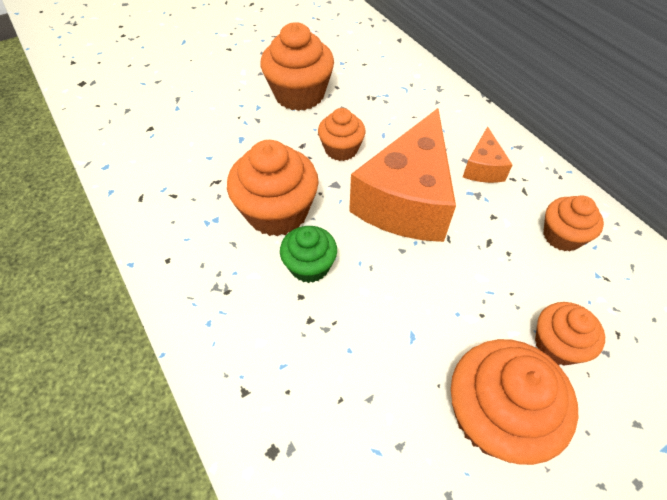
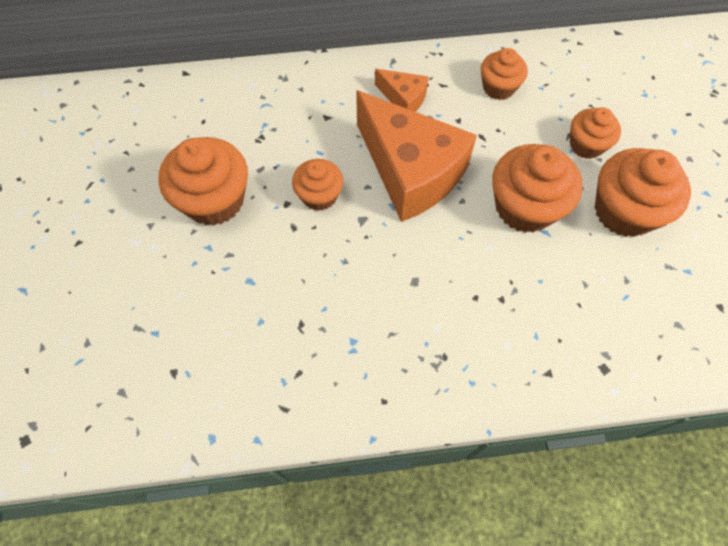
camera: 65 degrees left, 10 degrees up
orange cupcake [227,140,319,236] -> orange cupcake moved to [492,144,583,233]
green cupcake [280,226,337,283] -> none

